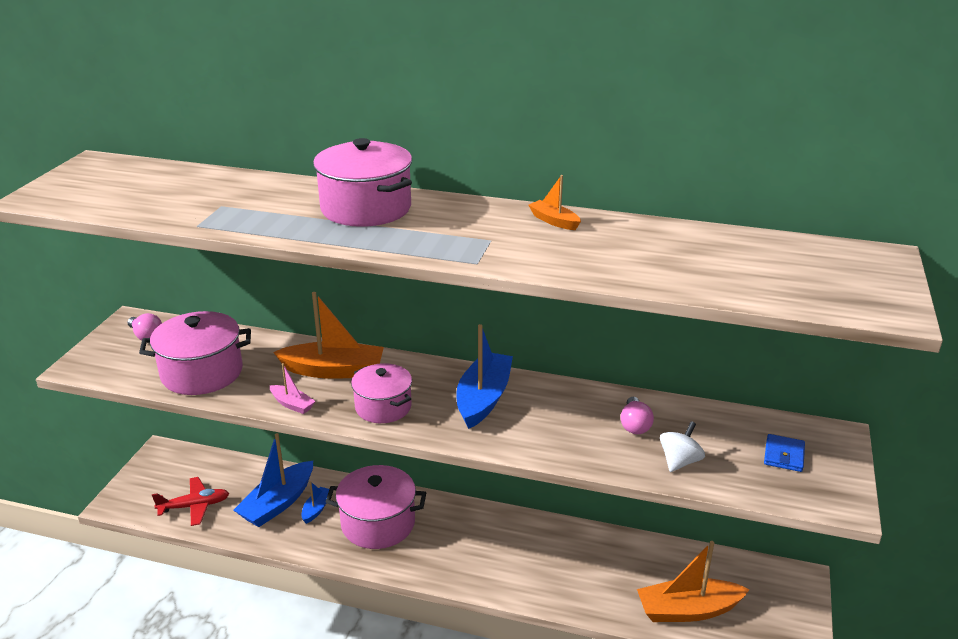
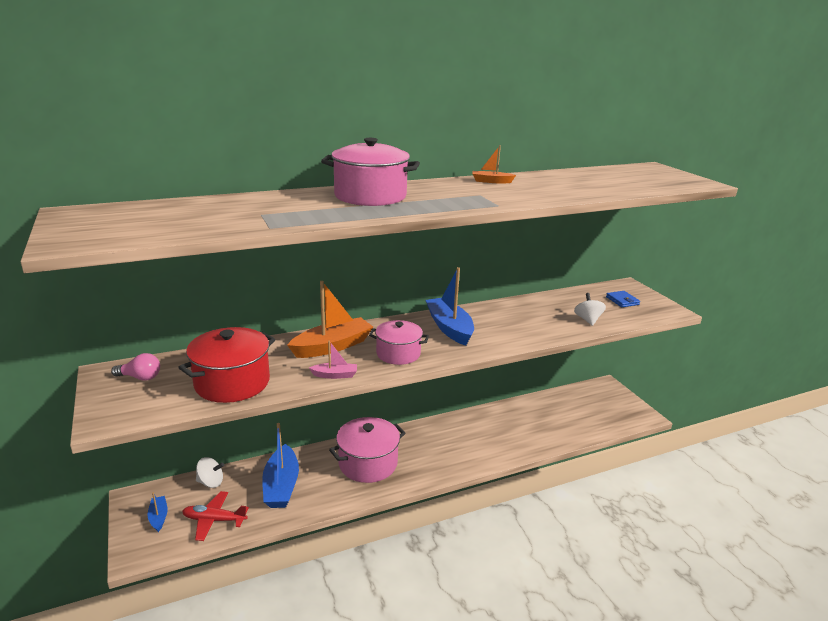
camera: 40 degrees left, 5 degrees down
pink pot [139,311,251,395] -> red pot [178,327,275,403]
red plane [152,477,229,526] -> red plane turned 120 degrees counterclockwise [182,491,249,541]
blue boat [301,481,329,524] -> blue boat moved to [147,492,168,532]
pink light bulb [621,397,654,434] -> none
orange boat [637,541,750,622] -> none
none -> white spinning top [196,457,224,488]

